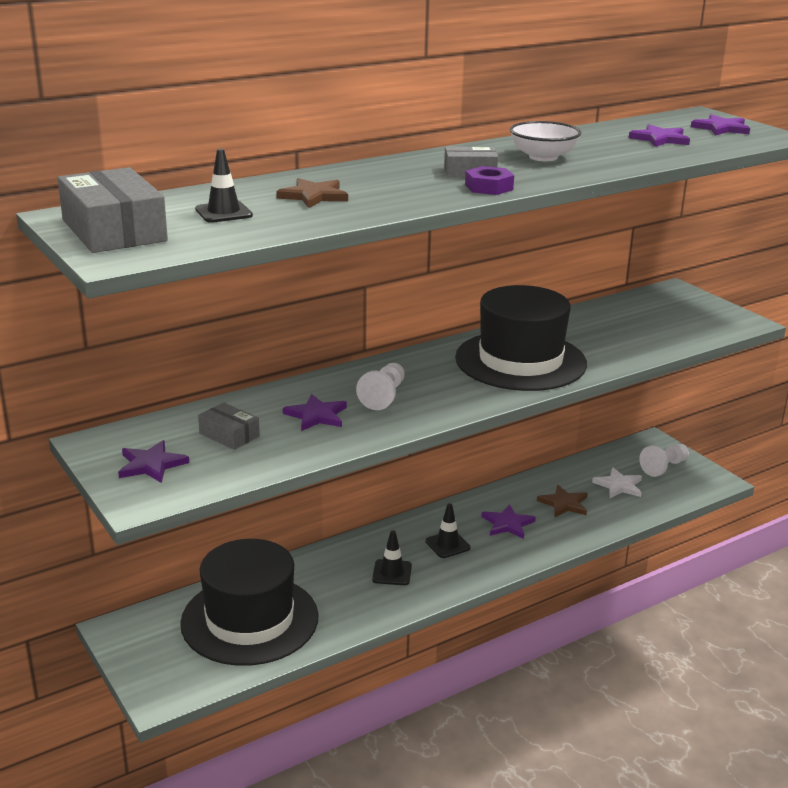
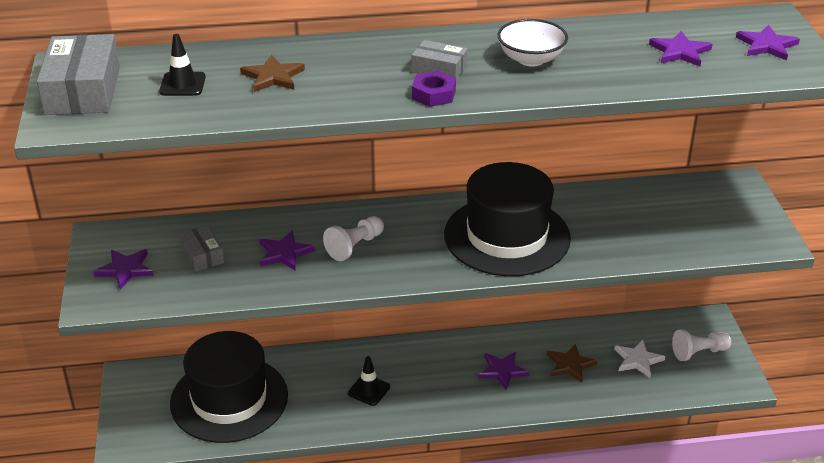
camera: 25 degrees right, 10 degrees up
black traffic cone [425,504,471,558] -> none

